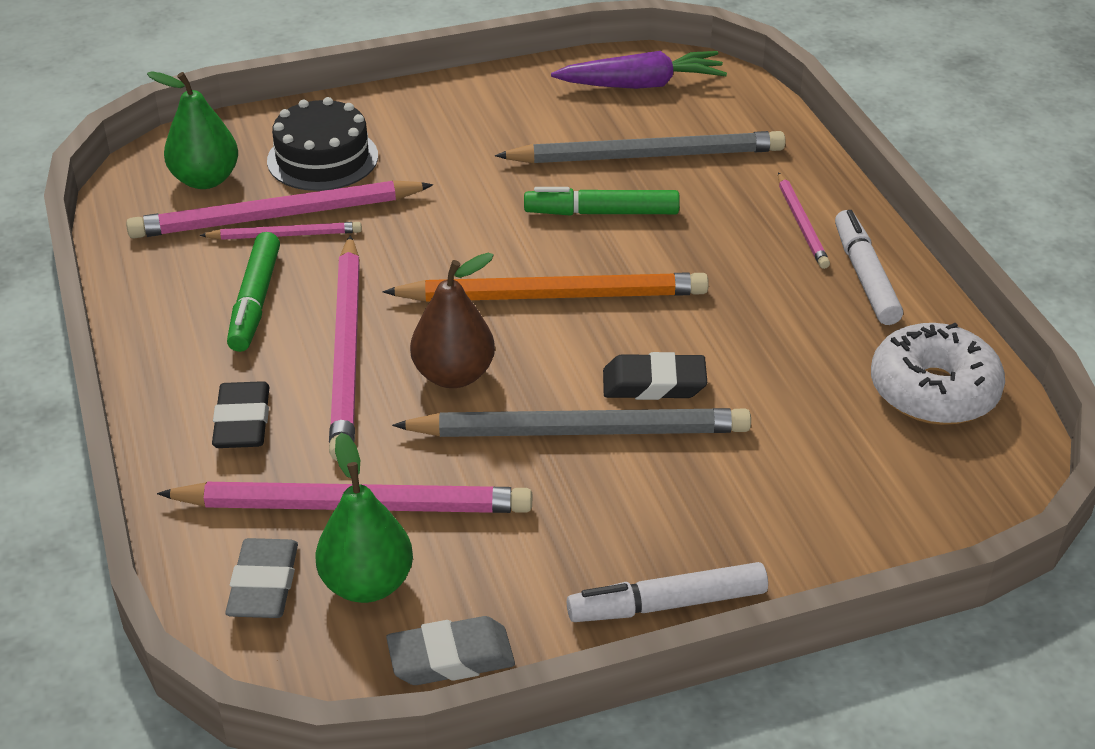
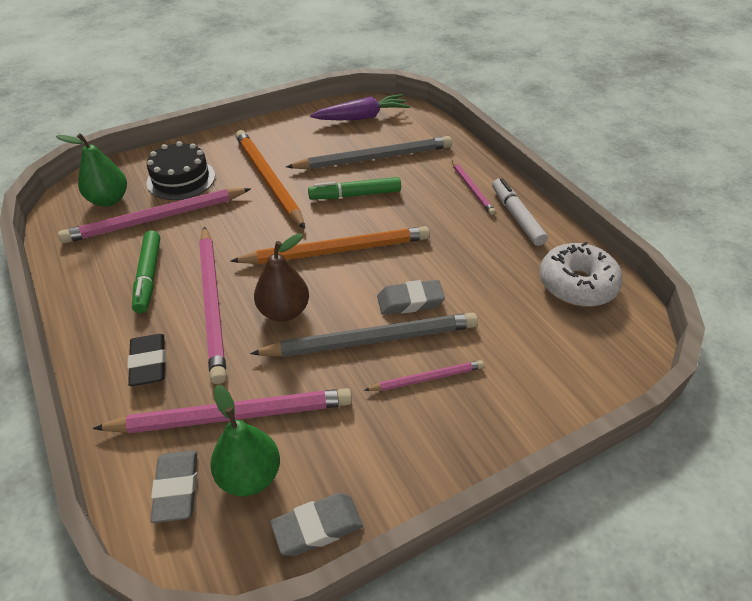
camera: 10 degrees left, 5 degrees up
pink pencil [200,222,362,240] -> pink pencil moved to [364,360,484,391]
white marker [567,562,768,622] -> none
black eraser [603,352,707,400] -> grey eraser [377,280,445,315]
none -> orange pencil [235,130,305,229]

